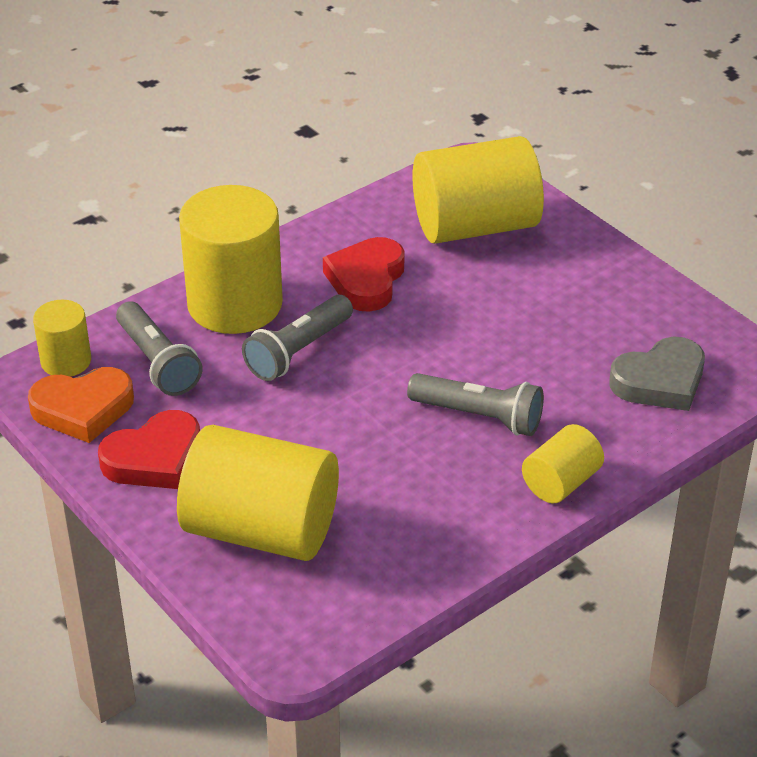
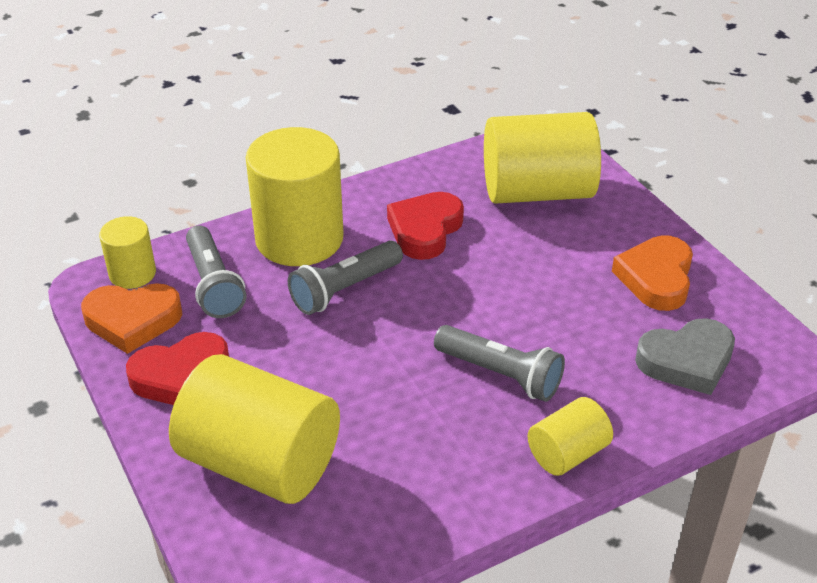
camera: 10 degrees right, 0 degrees up
none -> orange heart [612,235,693,311]

